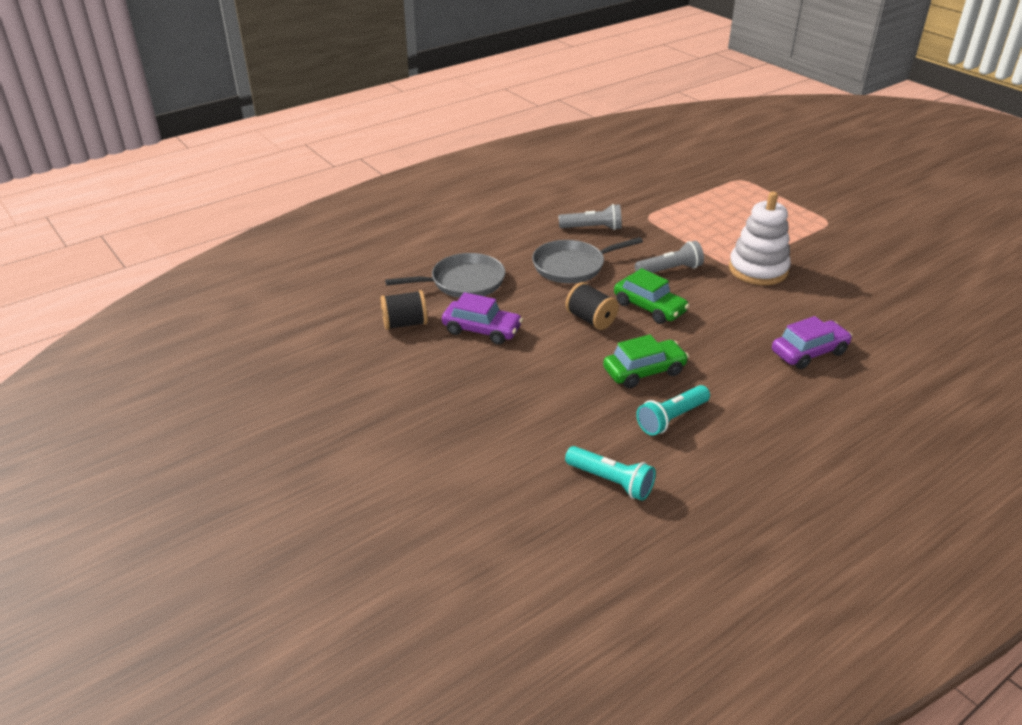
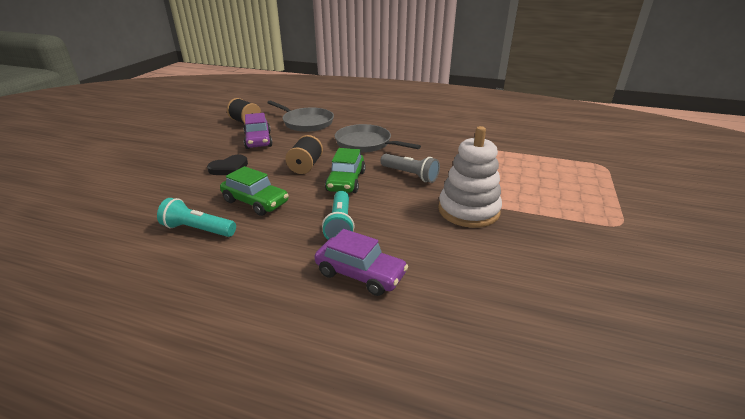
camera: 55 degrees right, 5 degrees down
grey flashlight [559,204,622,230] -> none
turquoise flashlight [565,446,656,501] -> turquoise flashlight moved to [322,191,355,240]
none -> black heart [207,155,248,175]

